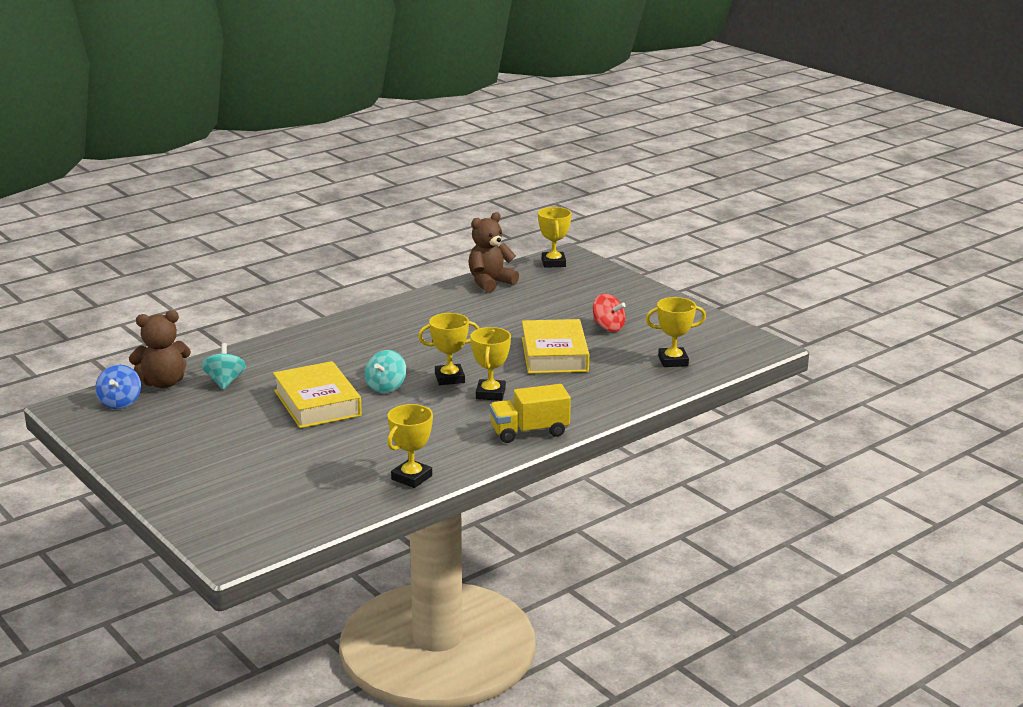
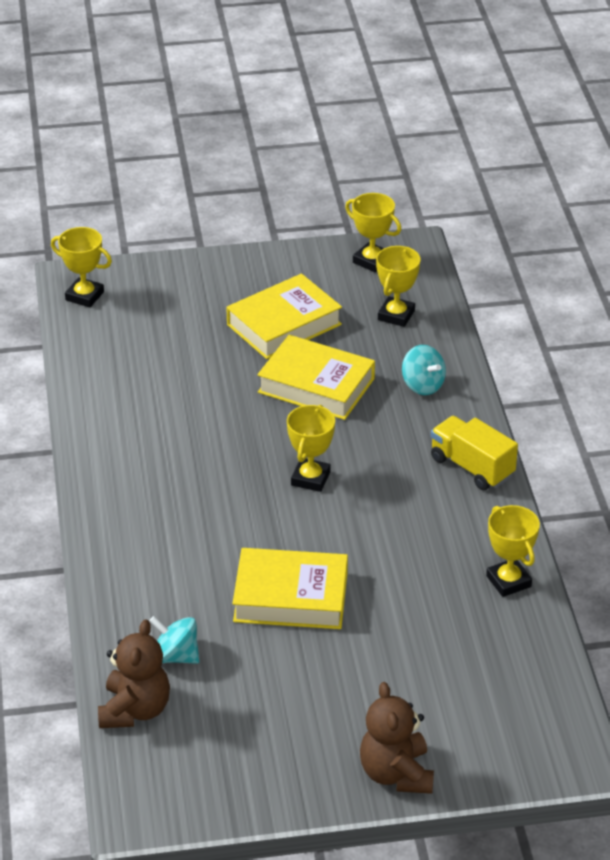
camera: 60 degrees left, 15 degrees up
blue spinning top [95,365,141,409] -> none
turquoise spinning top [365,350,406,393] -> turquoise spinning top moved to [402,345,446,395]
brown teddy bear [469,212,519,293] -> brown teddy bear moved to [360,682,434,794]
yellow trophy [470,327,511,401] -> yellow trophy moved to [345,193,401,272]
yellow truck [490,384,571,443] -> yellow truck turned 120 degrees clockwise [431,416,518,490]
red spinning top [593,294,626,332] -> yellow book [226,274,342,359]

